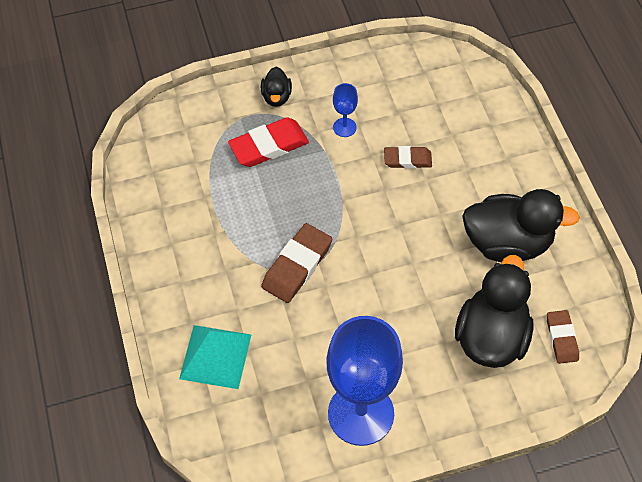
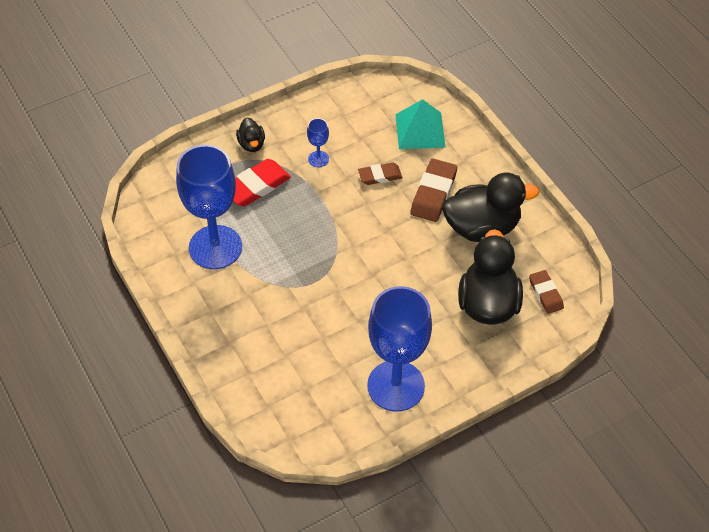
camera: 15 degrees left, 5 degrees down
turquoise pyramid [179,325,251,389] -> turquoise pyramid moved to [395,99,446,149]
brown eraser [261,223,332,303] -> brown eraser moved to [410,159,457,222]
none -> blue goblet [176,145,242,269]

